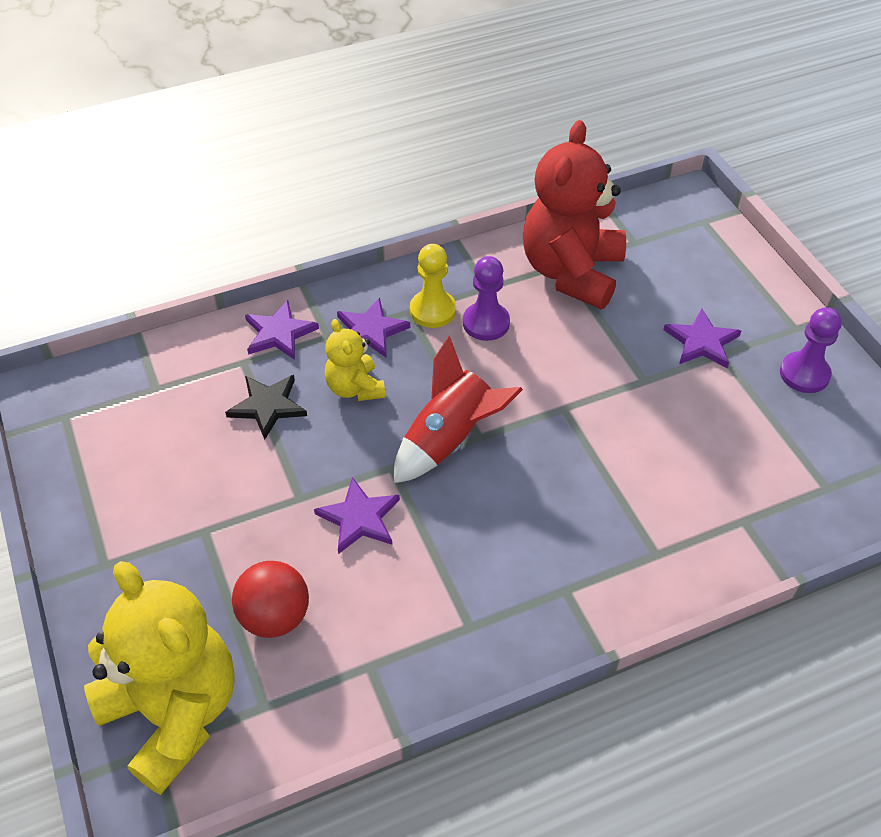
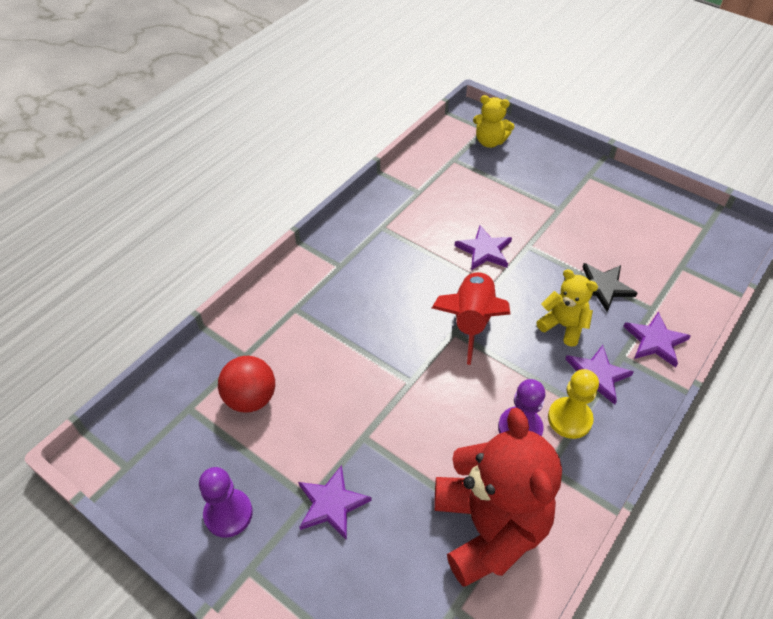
camera: 150 degrees right, 0 degrees up
yellow teddy bear [84,561,235,795] -> yellow teddy bear [473,95,514,148], size x0.50
red ball [232,561,309,638] -> red ball moved to [218,356,275,413]

